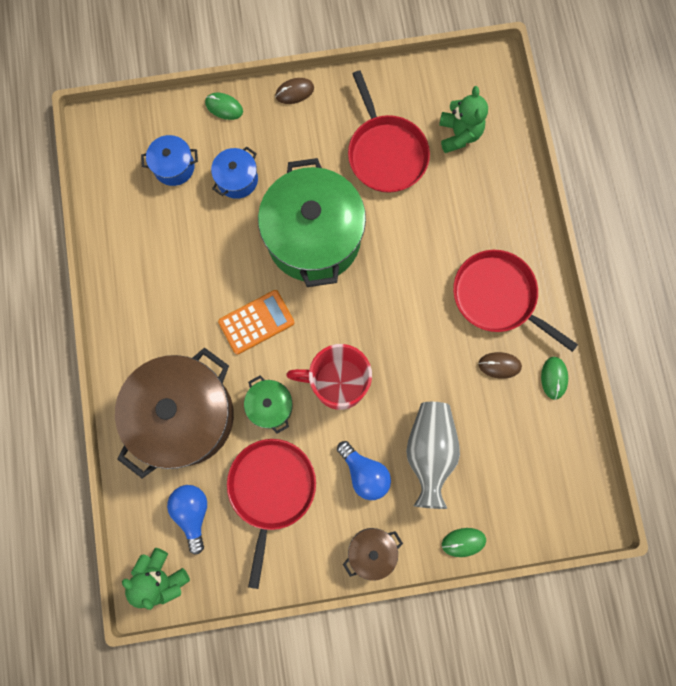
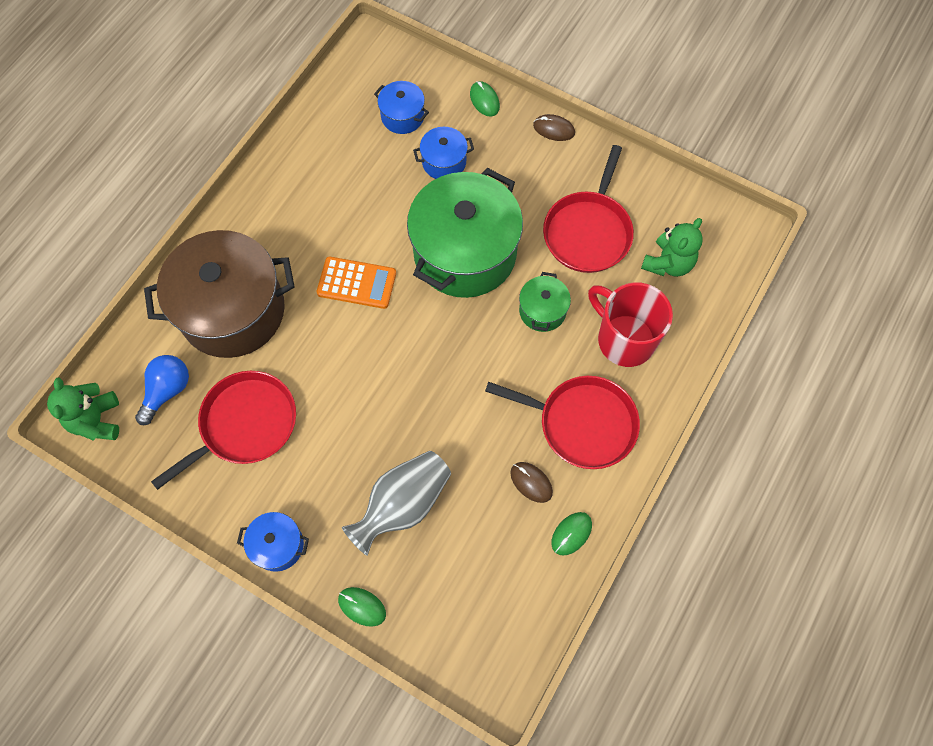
camera: 40 degrees right, 10 degrees down
green pot [244,376,293,434] -> green pot moved to [519,272,571,332]
red mug [286,344,372,410] -> red mug moved to [588,282,673,367]
blue light bulb [337,441,391,500] -> none
brown pot [343,528,403,581] -> blue pot [237,512,309,572]
red pan [453,250,578,352] -> red pan turned 120 degrees clockwise [485,376,640,469]

